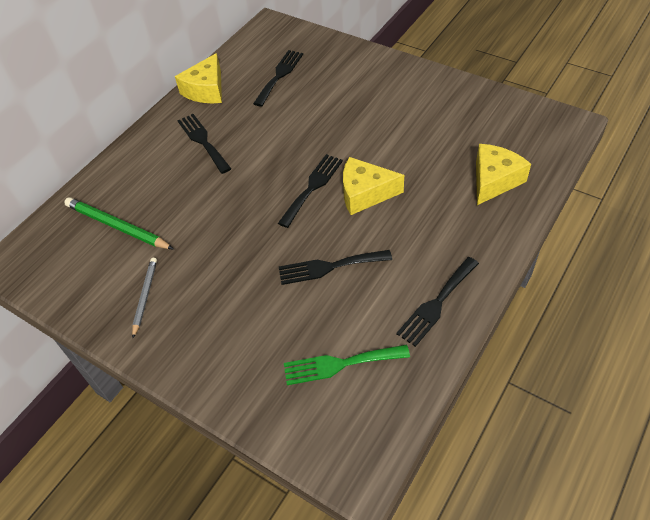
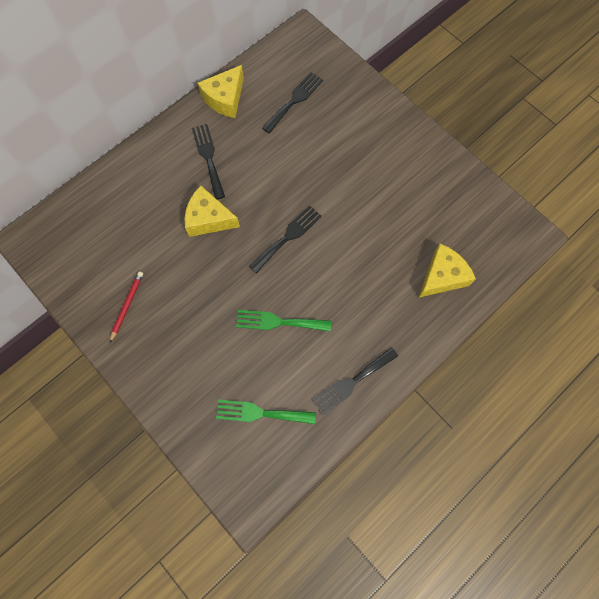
camera: 10 degrees right, 20 degrees up
green pencil [64,197,174,249] -> none
grey pencil [132,258,157,338] -> red pencil [110,272,143,342]
black fork [279,250,392,285] -> green fork [236,310,331,331]
yellow cheese [343,157,404,215] -> yellow cheese moved to [184,186,240,237]

